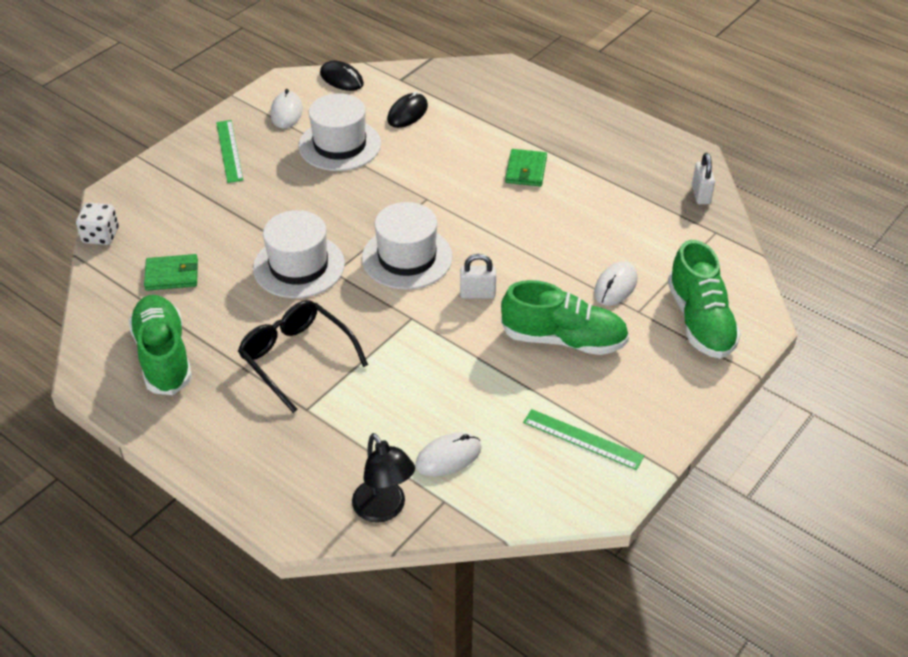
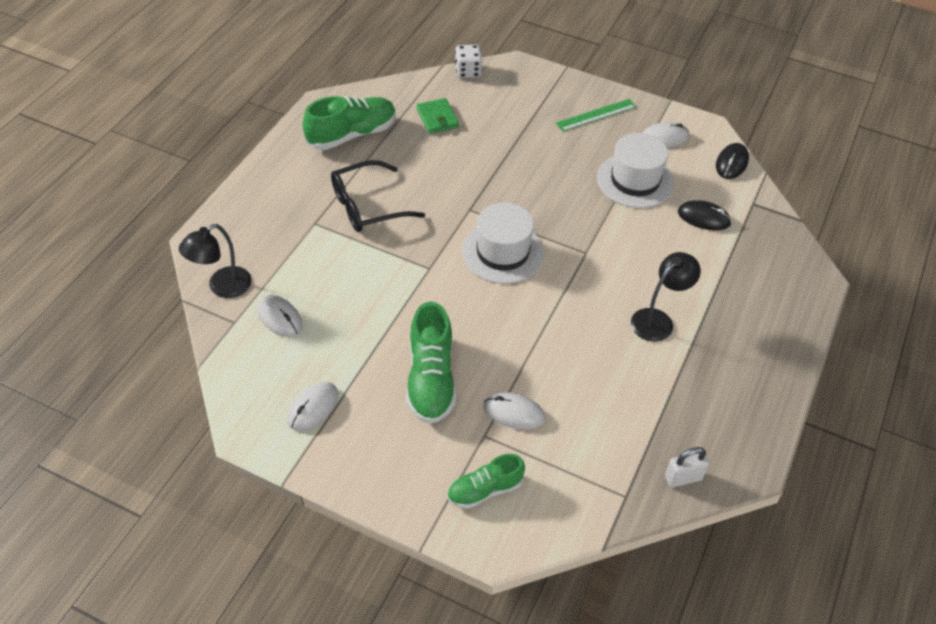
camera: 75 degrees right, 5 degrees up
black glasses [238,300,368,413] -> black glasses turned 150 degrees counterclockwise [331,160,425,232]
white hat [253,210,345,298] -> none
white padlock [460,254,496,299] -> none
green wallet [505,149,547,186] -> black lamp [631,252,701,342]
green ruler [523,409,644,470] -> white mouse [288,382,338,431]
green shoe [668,240,741,359] -> green shoe [447,454,525,509], size x0.63

